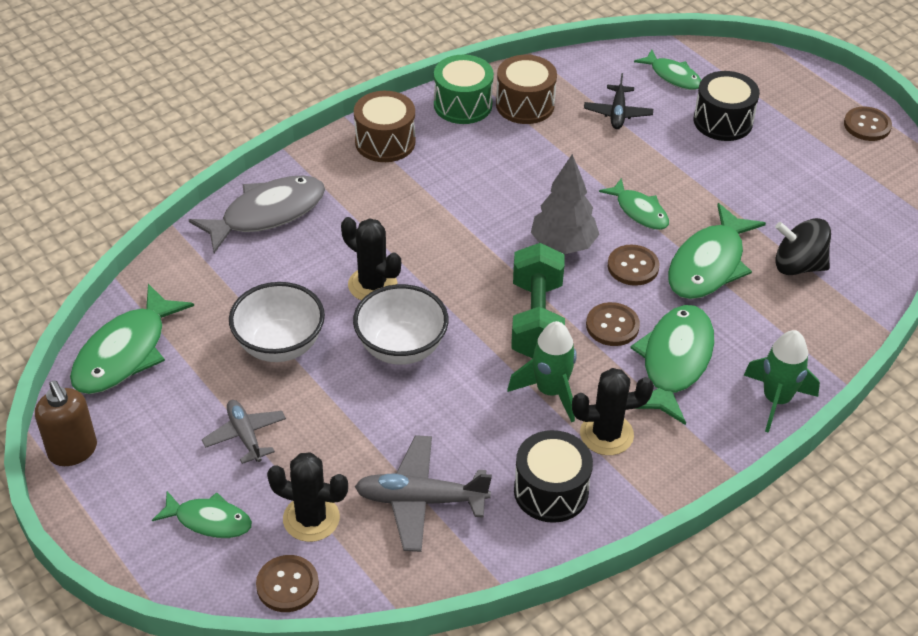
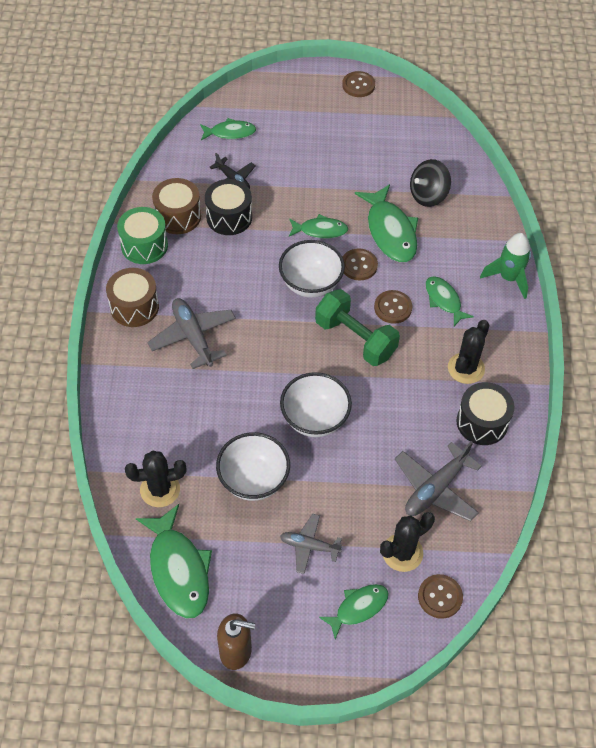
camera: 50 degrees left, 10 degrees up
grey fish [189,175,325,253] -> none
black cactus [341,217,401,300] -> black cactus moved to [125,451,186,507]
green rocket [507,321,577,422] -> none
grey tree [531,154,599,254] -> white bowl [279,240,345,298]
green fish [630,305,715,425] -> green fish [425,276,474,326], size x0.59
black drum [694,71,760,141] -> black drum moved to [205,179,252,235]
none -> grey plane [148,298,236,369]

